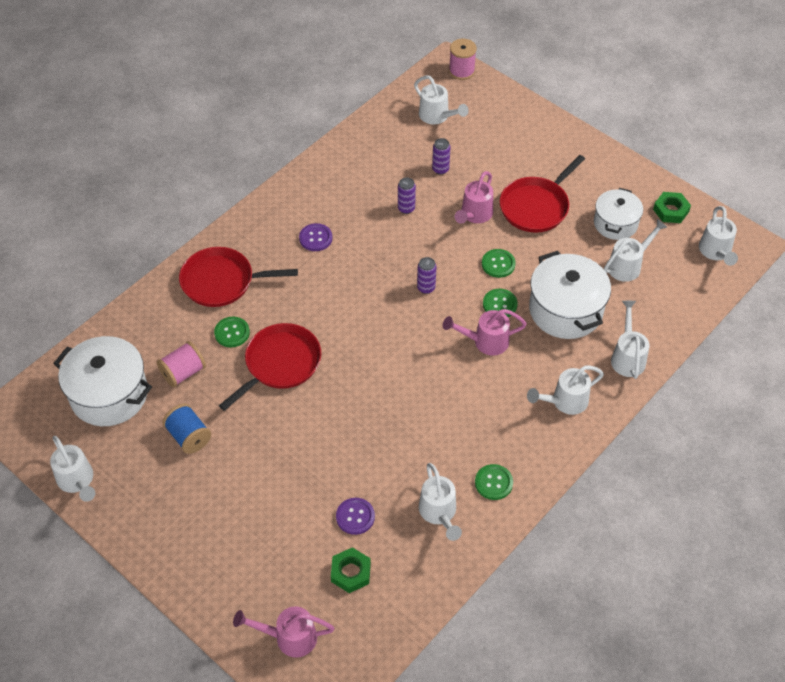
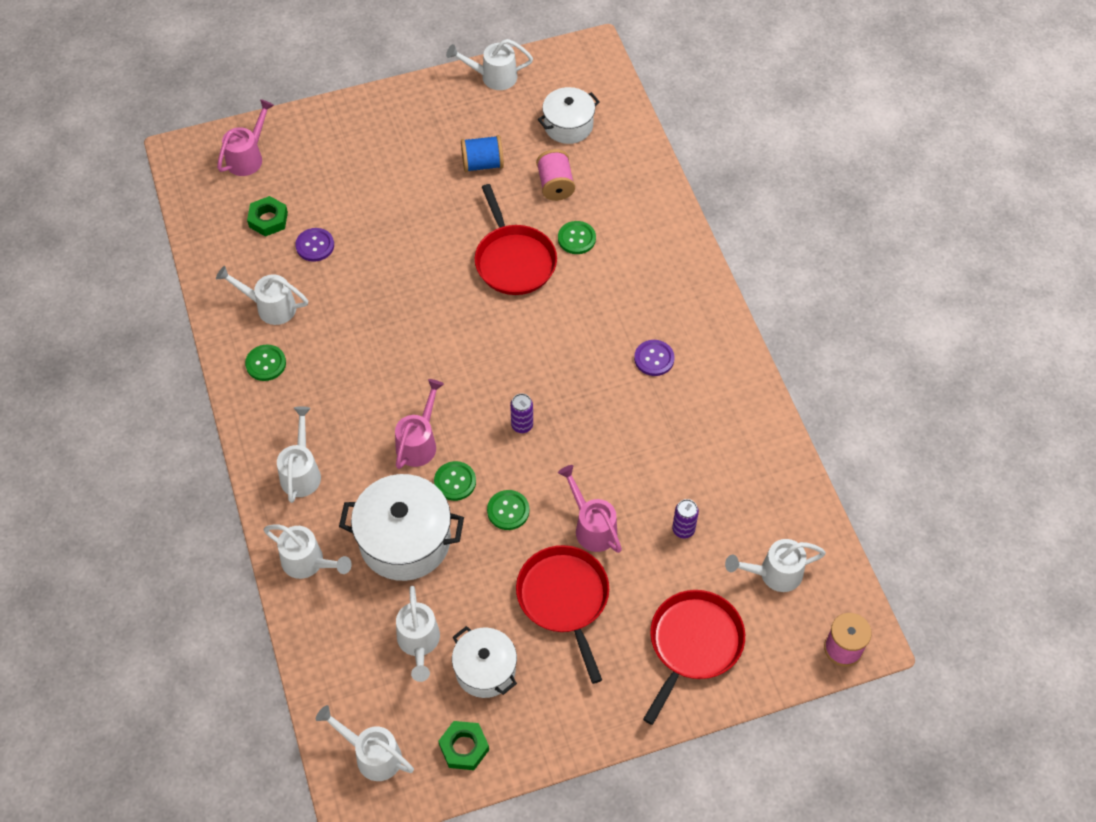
camera: 120 degrees right, 5 degrees up
white pot [53,336,152,426] -> white pot [538,87,600,144], size x0.63
red pan [179,247,298,307] -> red pan moved to [643,590,745,725]
purple can [398,178,416,214] -> none

